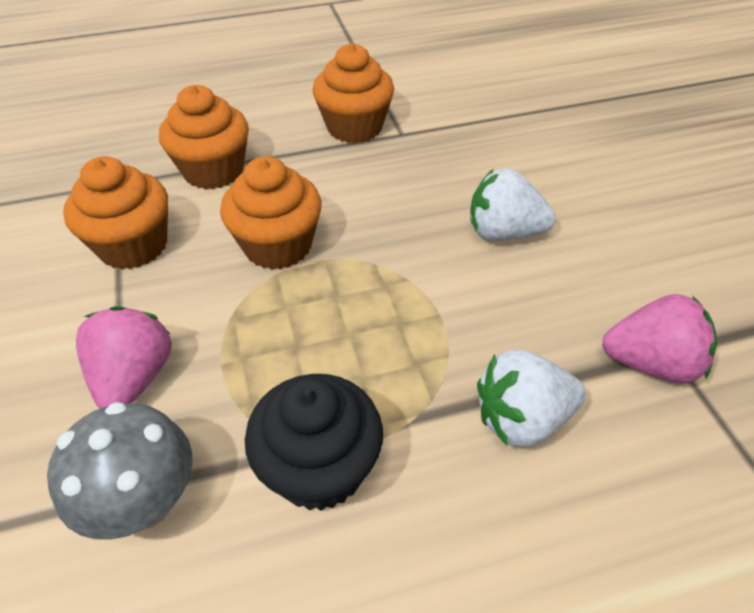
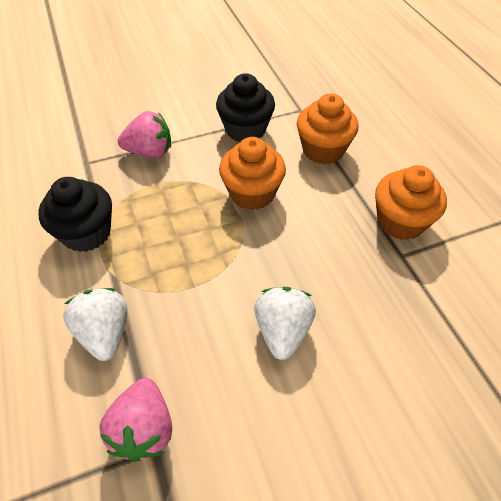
camera: 85 degrees right, 5 degrees up
grey mushroom [47,402,192,540] -> none
orange cupcake [63,156,168,270] -> black cupcake [216,73,275,142]

